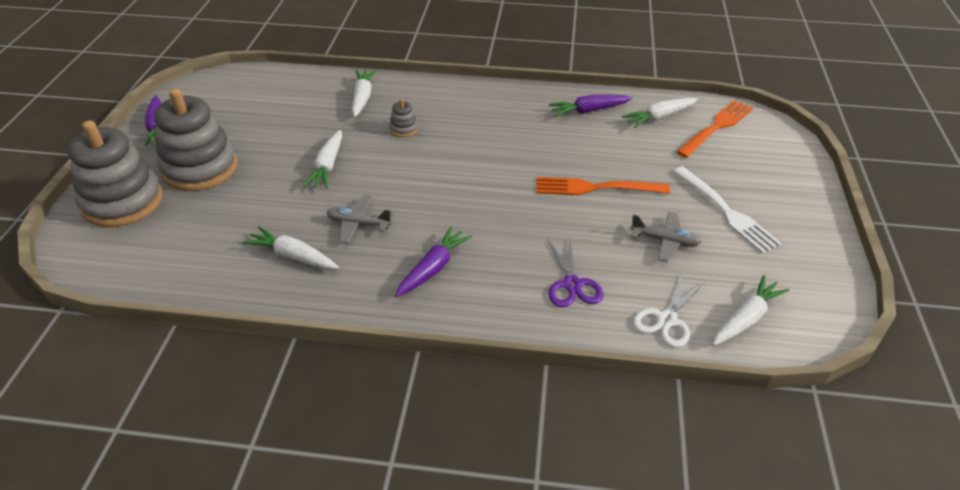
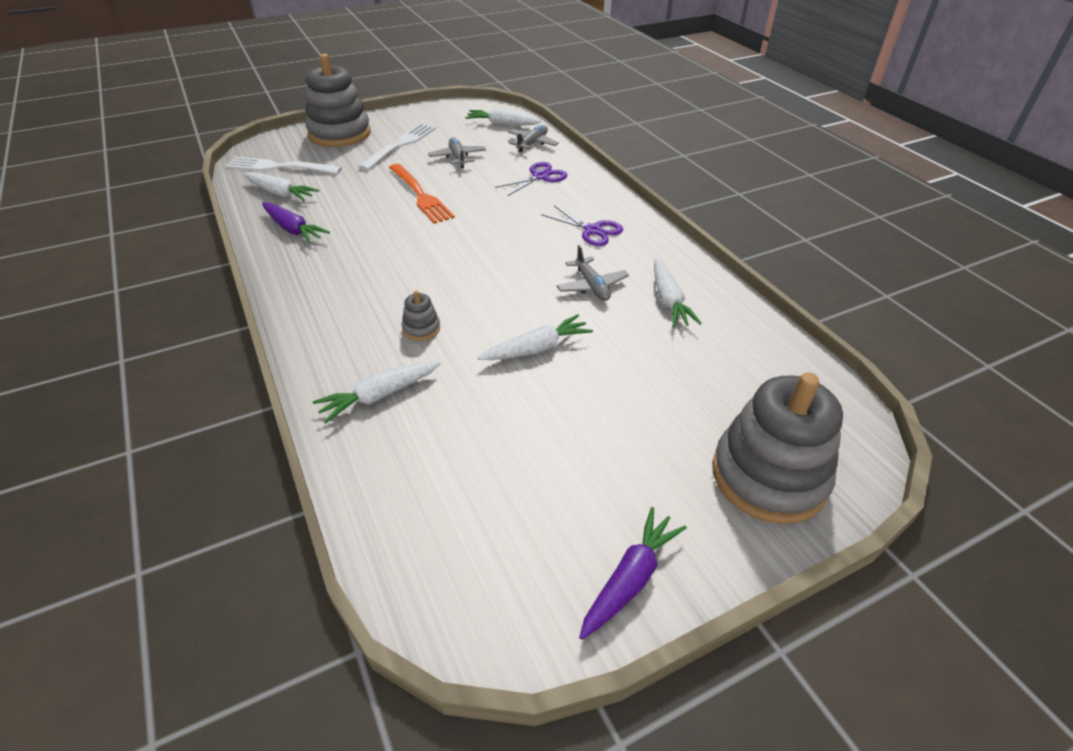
camera: 125 degrees left, 0 degrees up
grey stacking toy [154,88,238,191] -> grey stacking toy moved to [305,54,371,147]
purple carrot [395,226,472,297] -> purple scissors [541,206,623,246]
white scissors [633,274,705,348] -> grey plane [508,125,559,152]
orange fork [676,100,753,158] -> white fork [225,157,342,174]

